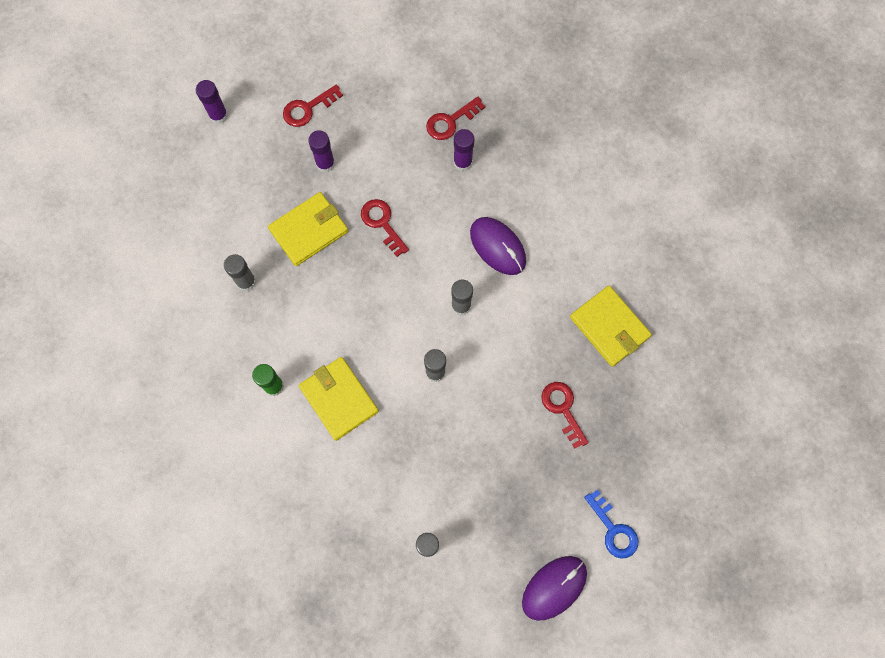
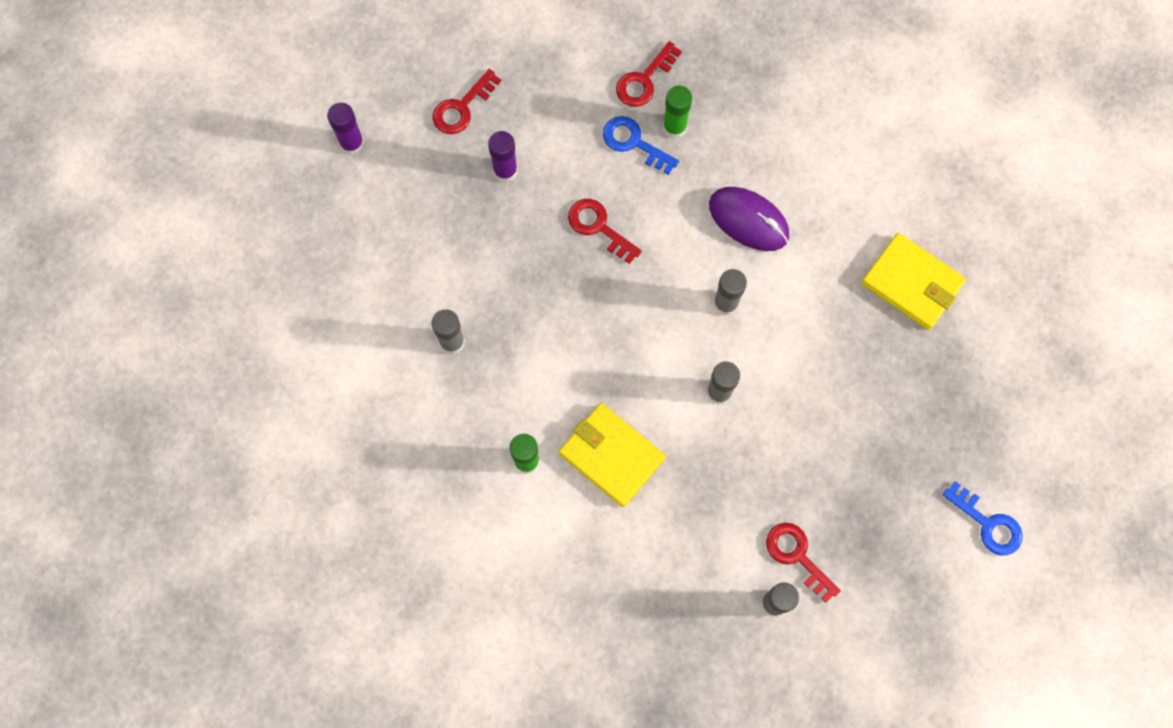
camera: 15 degrees left, 0 degrees up
yellow wallet [268,192,348,266] -> none
purple glue stick [453,129,475,171] -> green glue stick [663,85,692,139]
purple mouse [522,556,587,621] -> none
red key [541,382,589,449] -> red key moved to [766,523,841,603]
none -> blue key [603,116,679,175]

